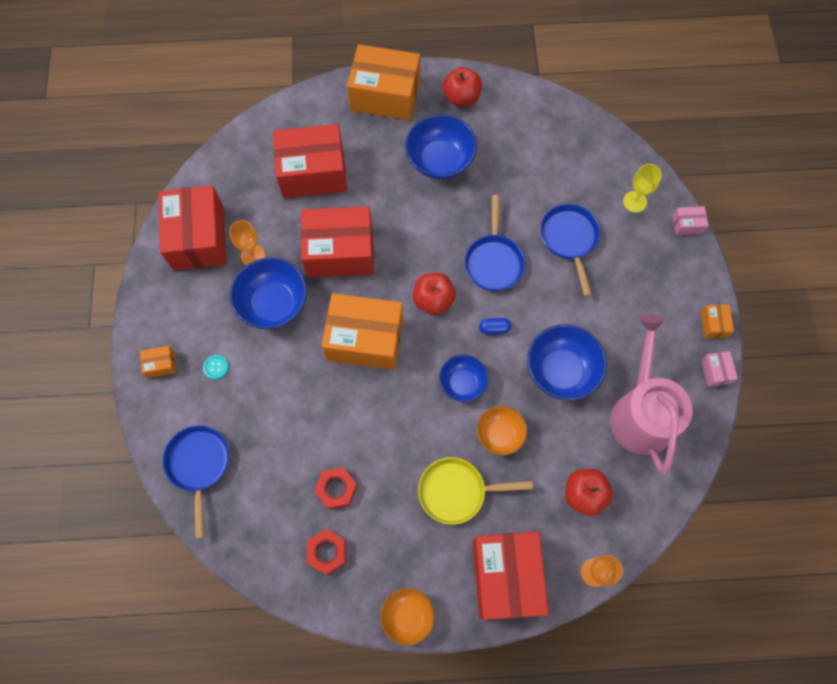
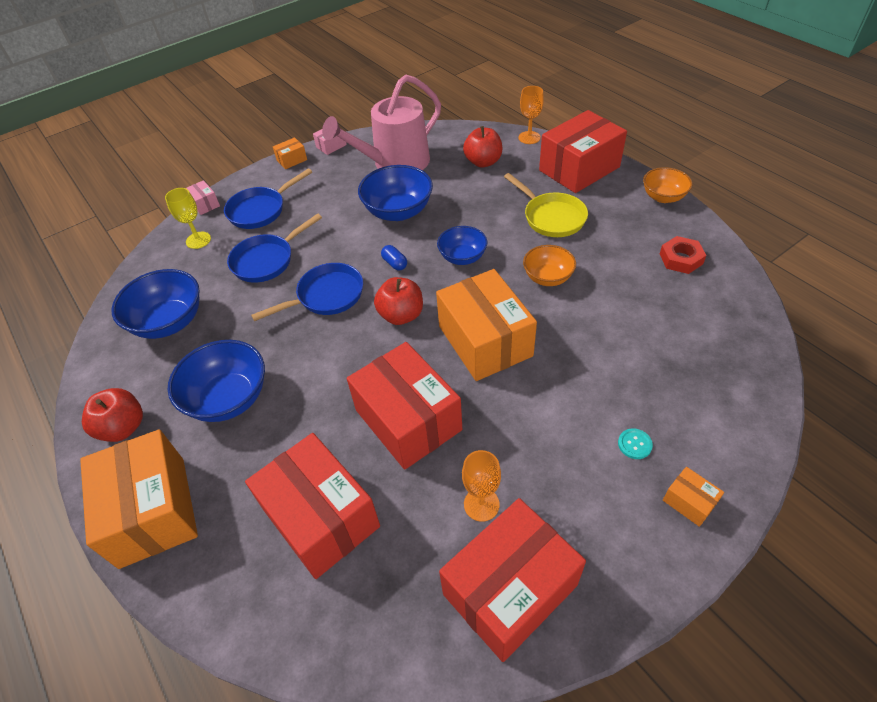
camera: 120 degrees left, 20 degrees down
blue pan [163,425,229,539] -> blue pan moved to [224,168,312,229]
blue bowl [230,258,307,329] -> blue bowl moved to [112,269,200,339]
red nut [314,467,357,509] -> none
orange bowl [477,406,527,455] -> orange bowl moved to [523,245,576,286]

